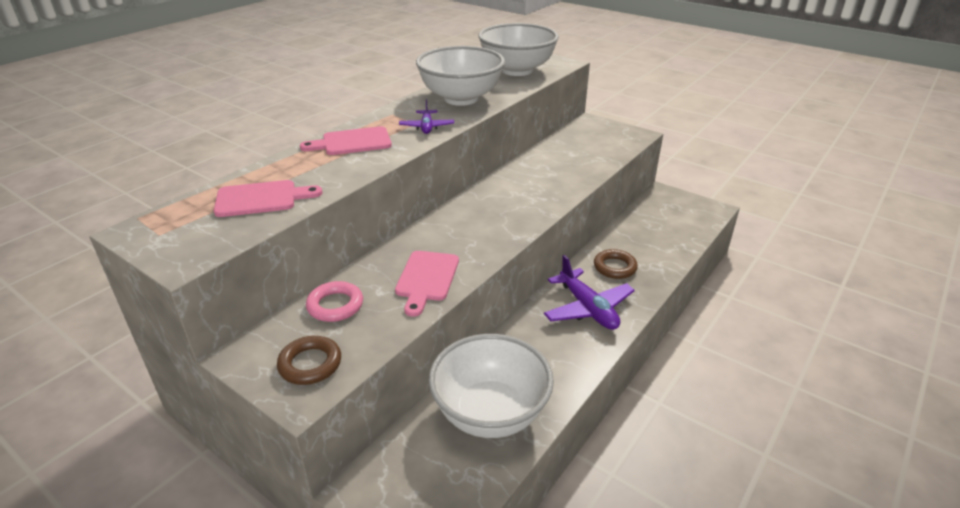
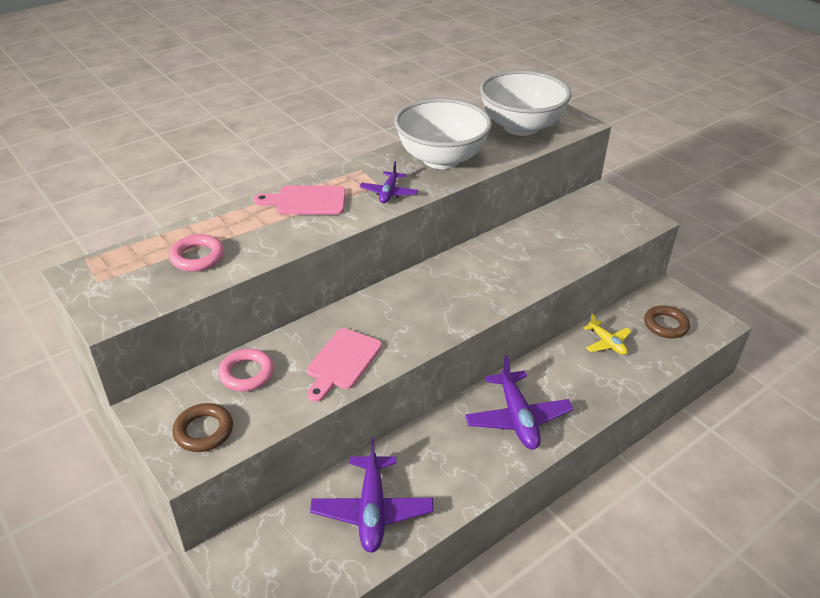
camera: 15 degrees right, 5 degrees up
pink cutting board [214,180,323,217] -> pink ring [169,234,224,272]
white bowl [429,334,554,438] -> purple plane [310,437,433,553]
brown ring [594,249,638,279] -> brown ring moved to [644,305,690,338]
none -> yellow plane [583,314,632,355]

